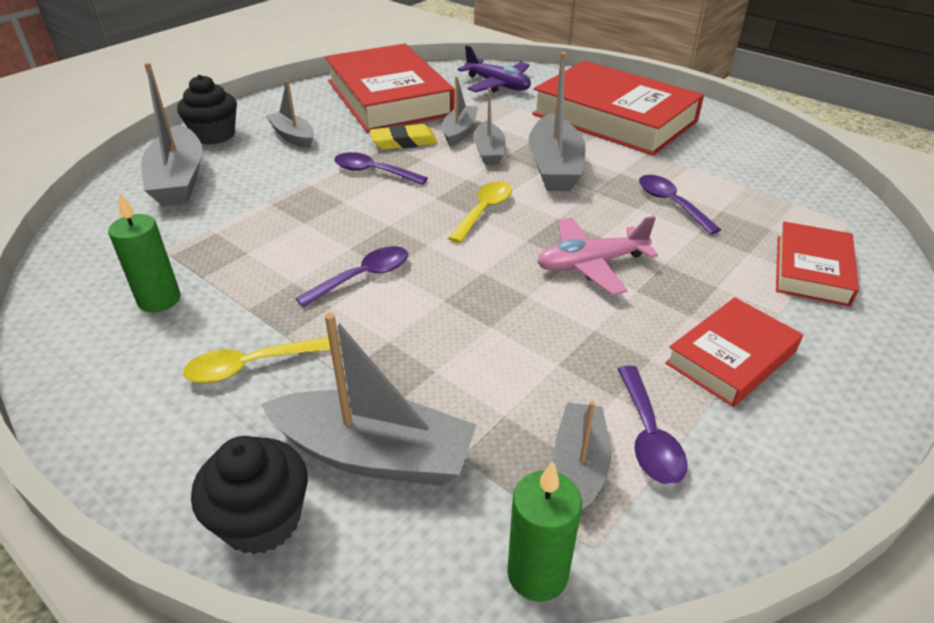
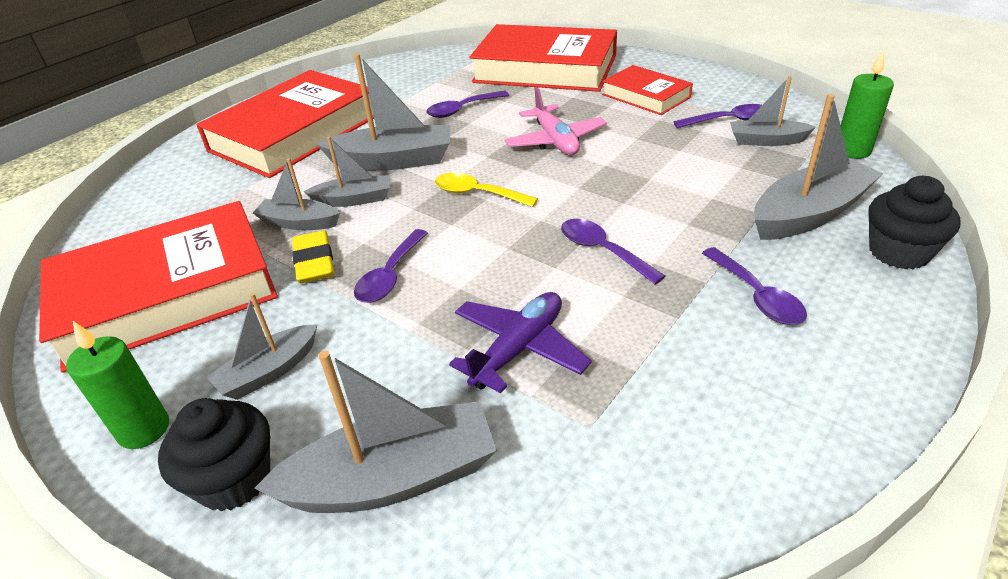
camera: 90 degrees left, 0 degrees up
green candle [108,193,181,312] -> green candle moved to [66,321,169,449]
yellow spoon [183,337,331,383] -> purple spoon [702,247,807,325]
grey boat [261,313,476,486] -> grey boat turned 45 degrees clockwise [754,94,883,240]
purple plane [458,45,531,92] -> purple plane moved to [449,292,592,393]
red book [776,222,859,307] -> red book [469,24,617,92], size x1.92

